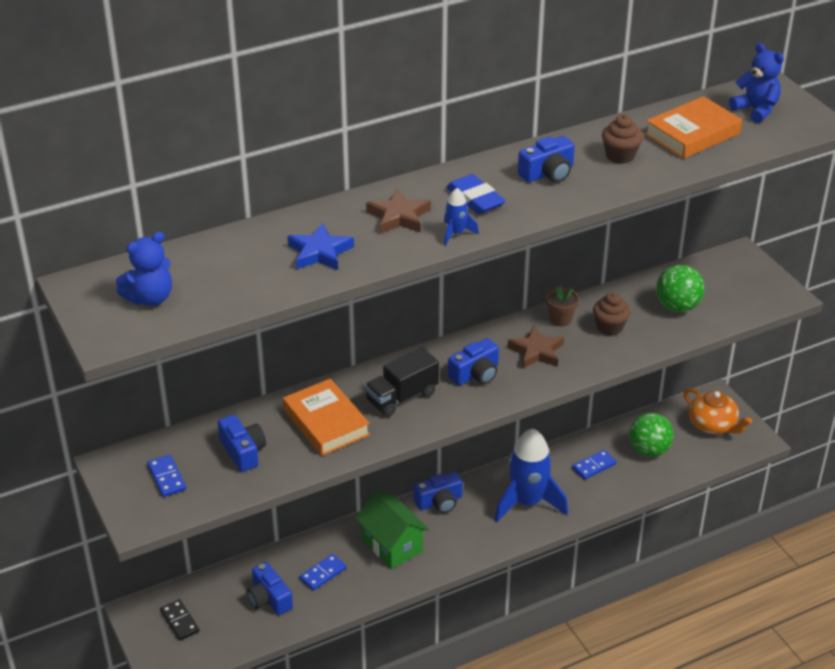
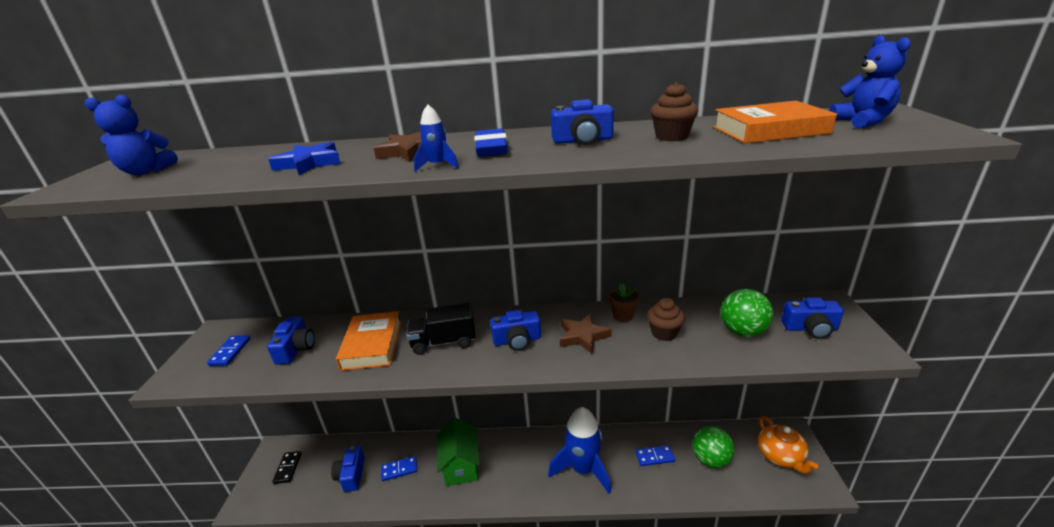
camera: 30 degrees right, 10 degrees down
blue camera [414,472,463,513] -> blue camera moved to [781,297,844,339]

